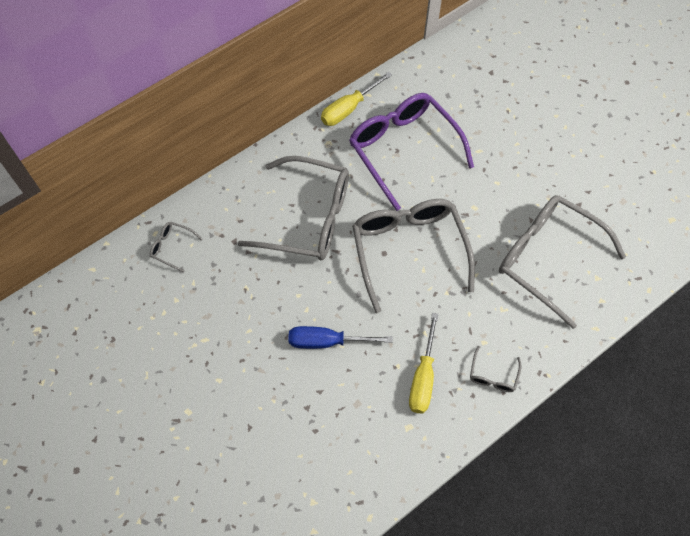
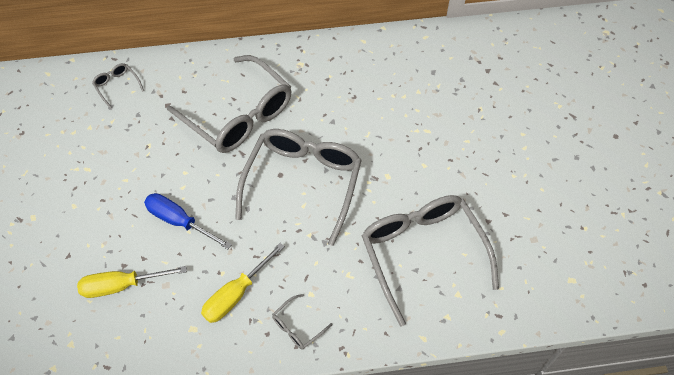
camera: 30 degrees right, 5 degrees down
yellow screwdriver [321,72,392,126] -> yellow screwdriver moved to [77,266,187,298]
purple glasses [349,93,474,211] -> none

